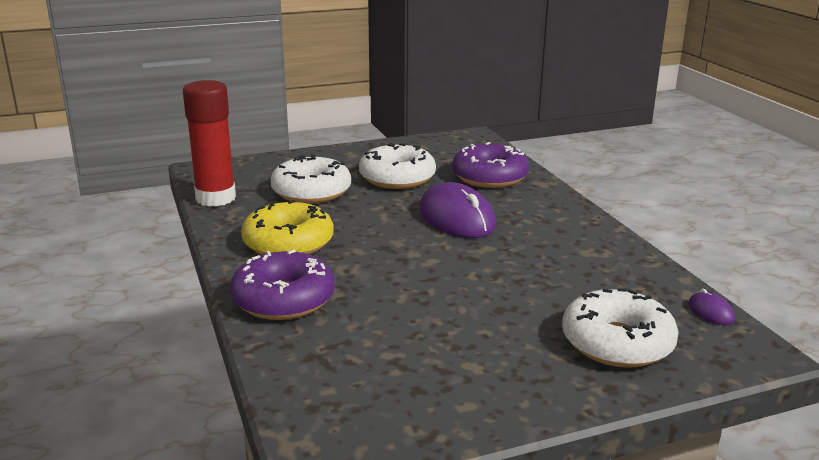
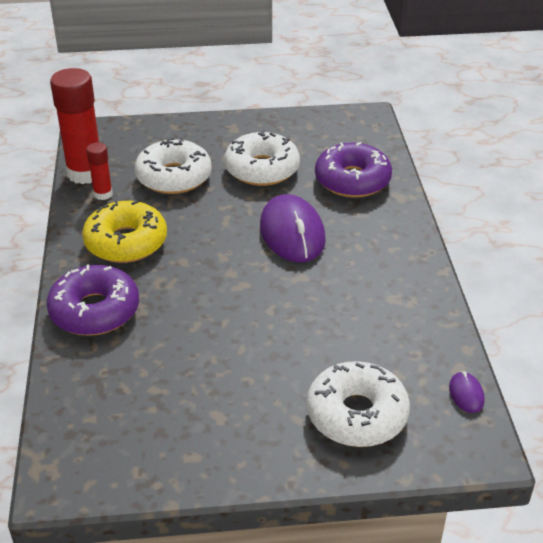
camera: 15 degrees right, 15 degrees up
none -> red glue stick [86,142,113,200]

